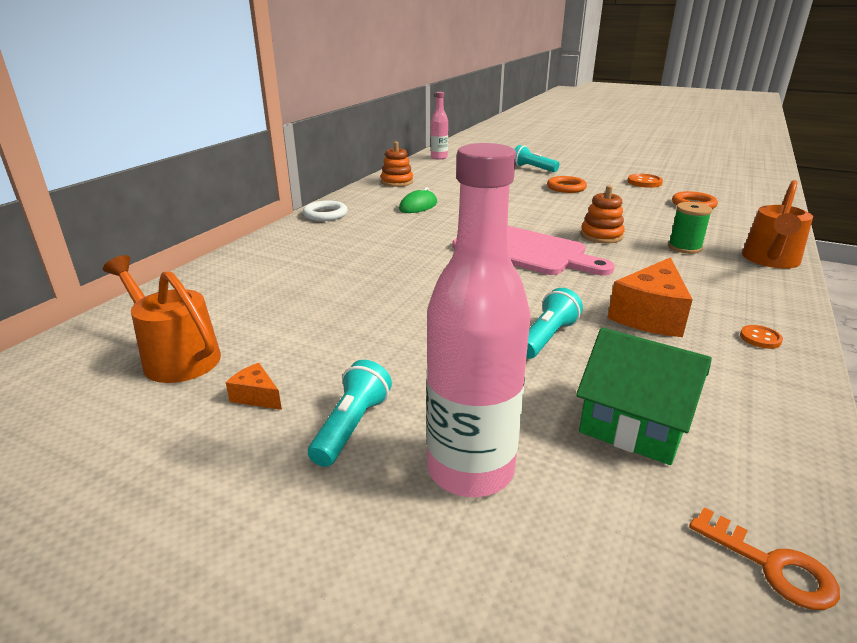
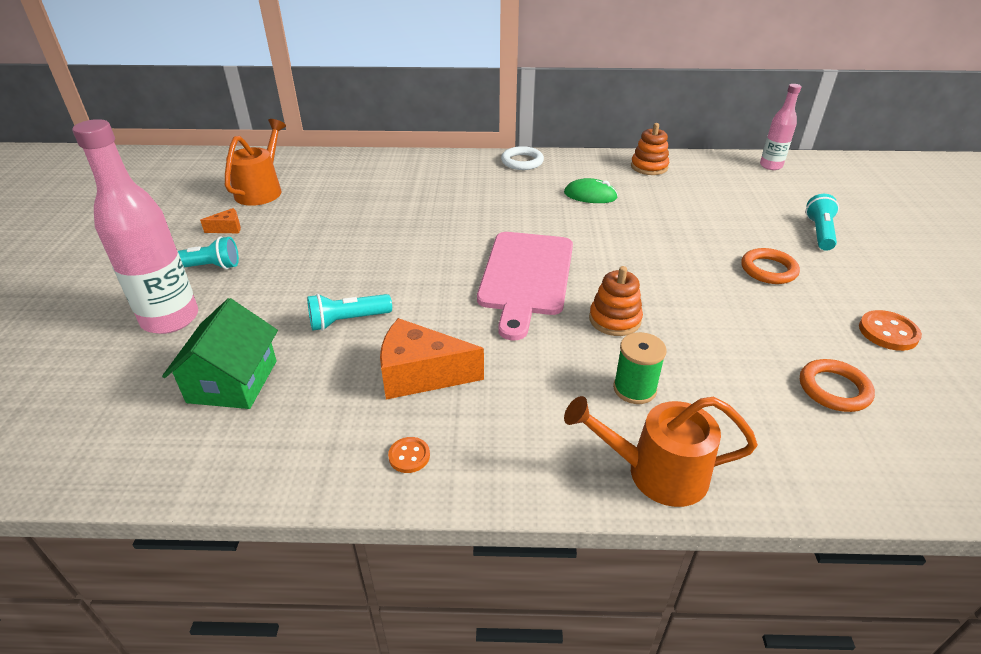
camera: 65 degrees right, 10 degrees up
orange cheese [226,363,282,410] -> orange cheese turned 60 degrees clockwise [200,208,241,233]
turquoise flashlight [526,288,583,359] -> turquoise flashlight turned 150 degrees clockwise [307,294,392,331]
orange key [689,507,840,610] -> none

